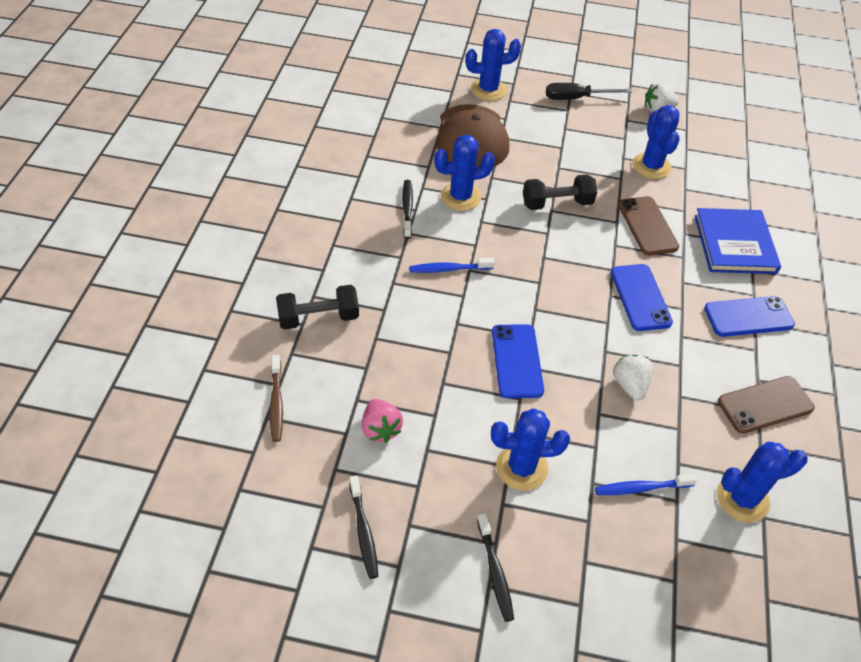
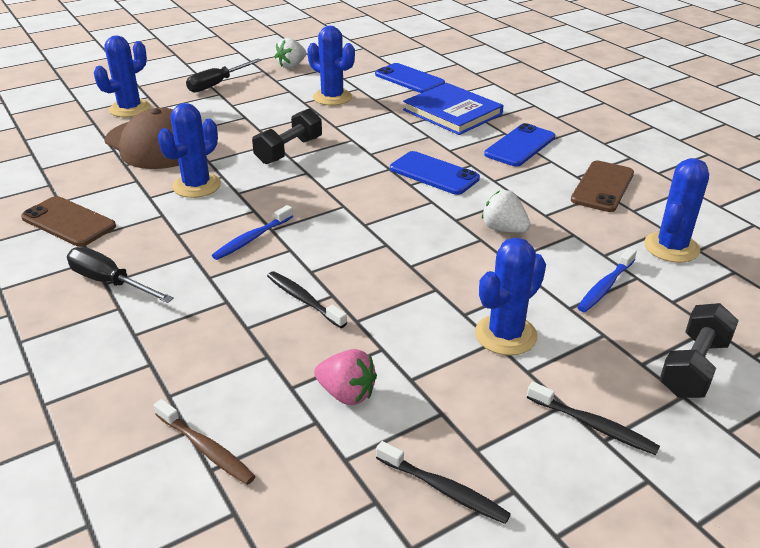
camera: 40 degrees left, 15 degrees down
black dumbbell [276,285,359,330] -> black dumbbell moved to [660,303,739,398]
black toothbrush [402,180,413,239] -> black toothbrush moved to [267,271,347,328]
blue phone [492,324,544,398] -> blue phone moved to [375,63,445,93]
brown phone [618,196,679,256] -> brown phone moved to [21,196,116,247]
none -> black screwdriver [67,247,174,303]

